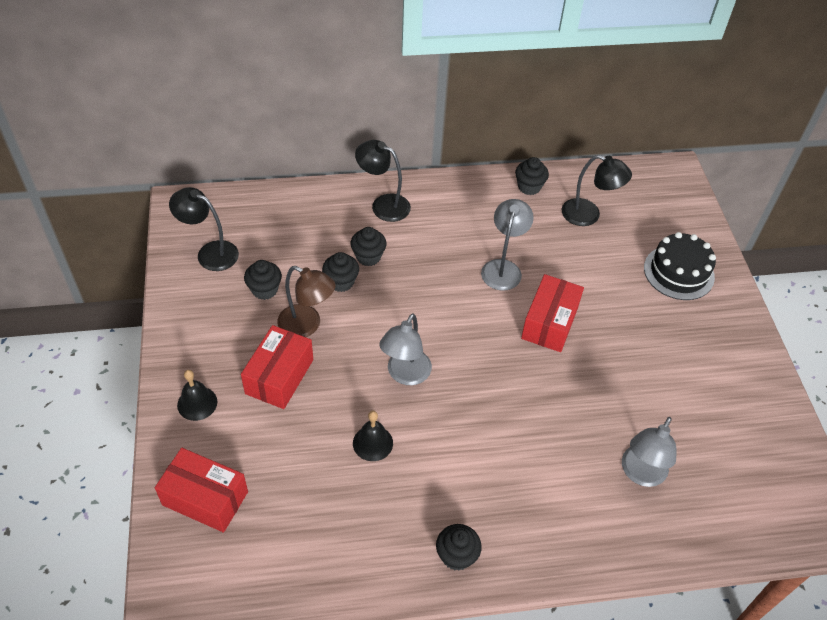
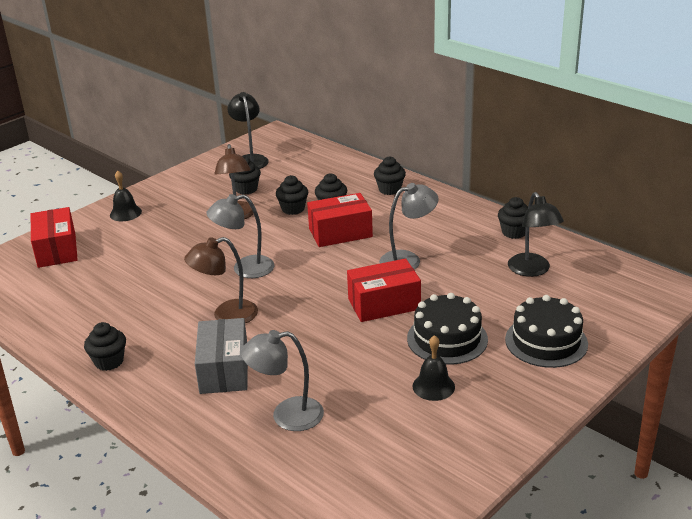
camera: 55 degrees right, 20 degrees down
red box [241,325,313,409] -> red box moved to [307,193,373,247]
black bell [353,411,393,461] -> black bell moved to [413,335,455,401]
black lamp [355,140,411,222] -> black cupcake [374,156,406,195]
none -> brown lamp [184,237,258,323]
none -> grey box [195,318,248,394]
none -> black cake [407,293,488,365]

